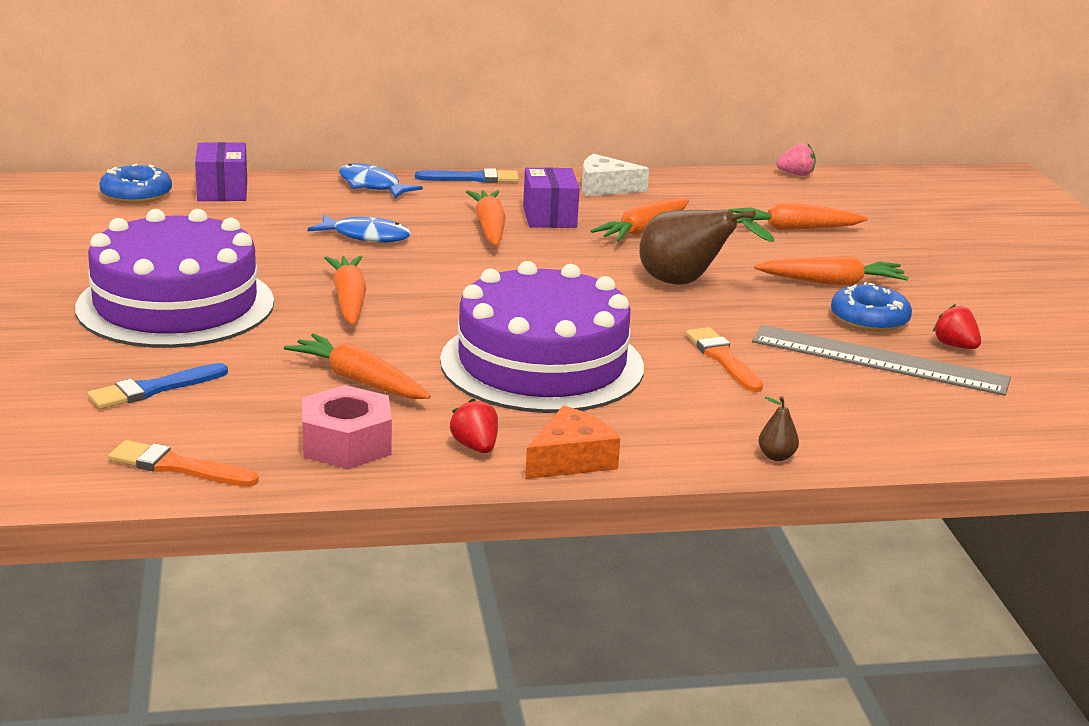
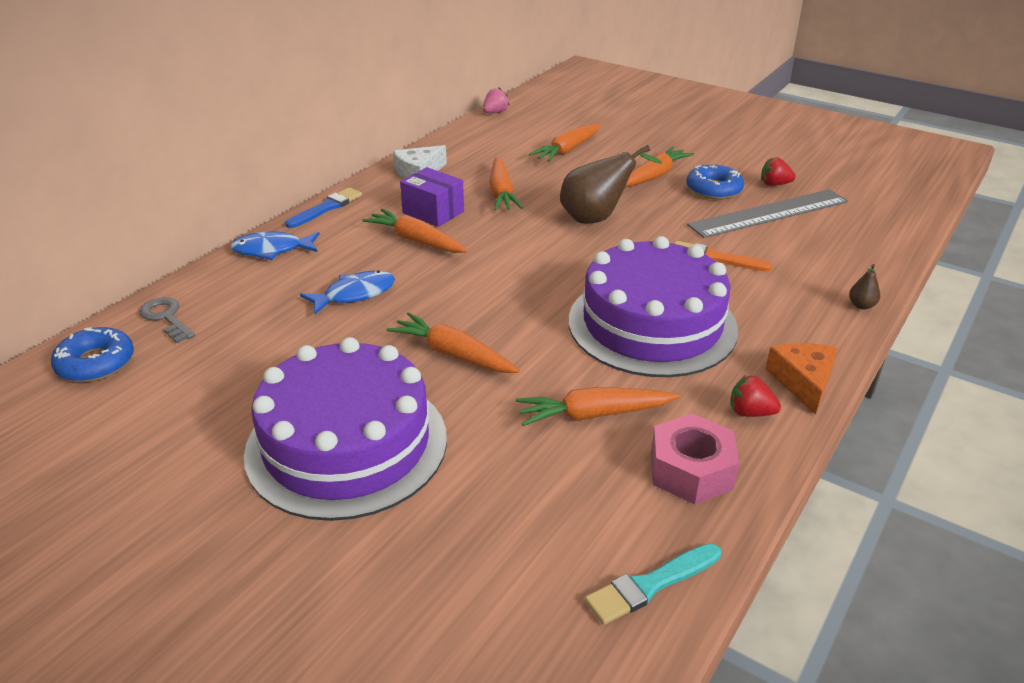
camera: 45 degrees left, 10 degrees up
blue brush [88,363,228,409] -> none
orange brush [108,440,259,487] -> turquoise brush [585,543,721,625]
purple box [195,142,247,201] -> grey key [139,297,195,343]

